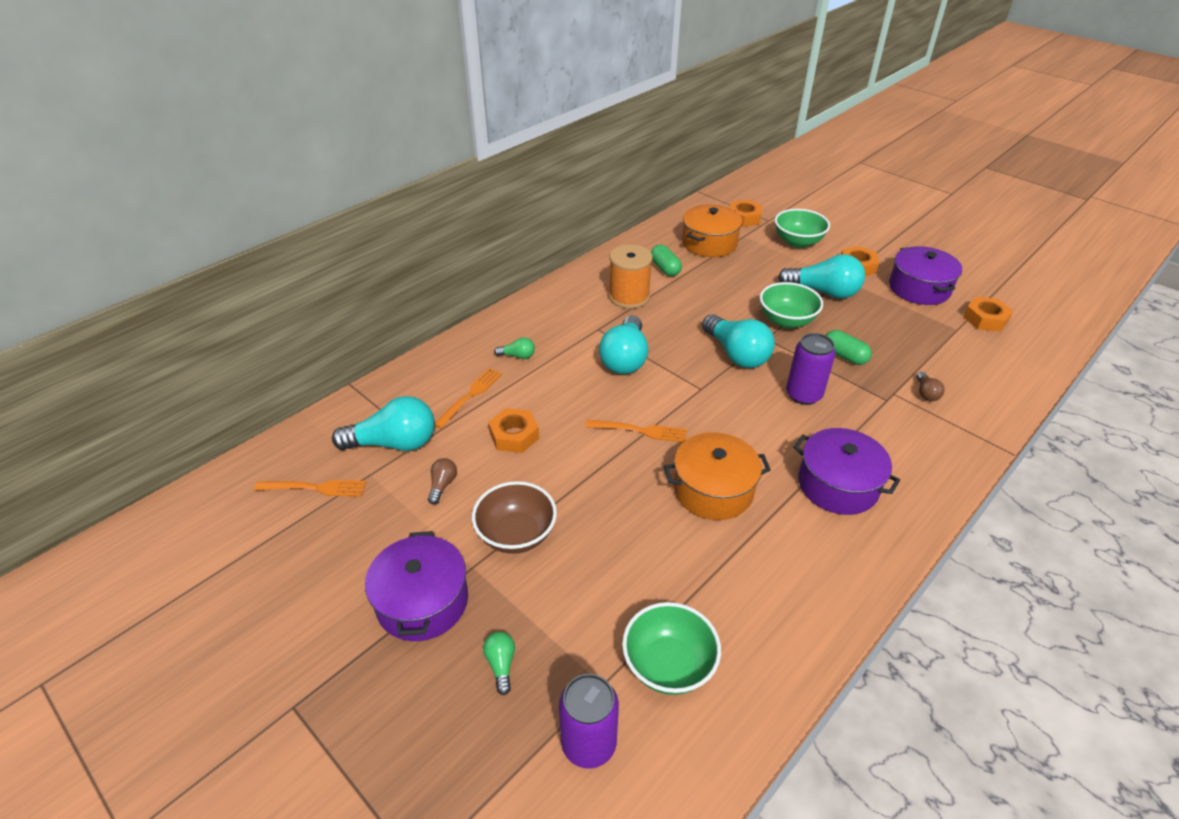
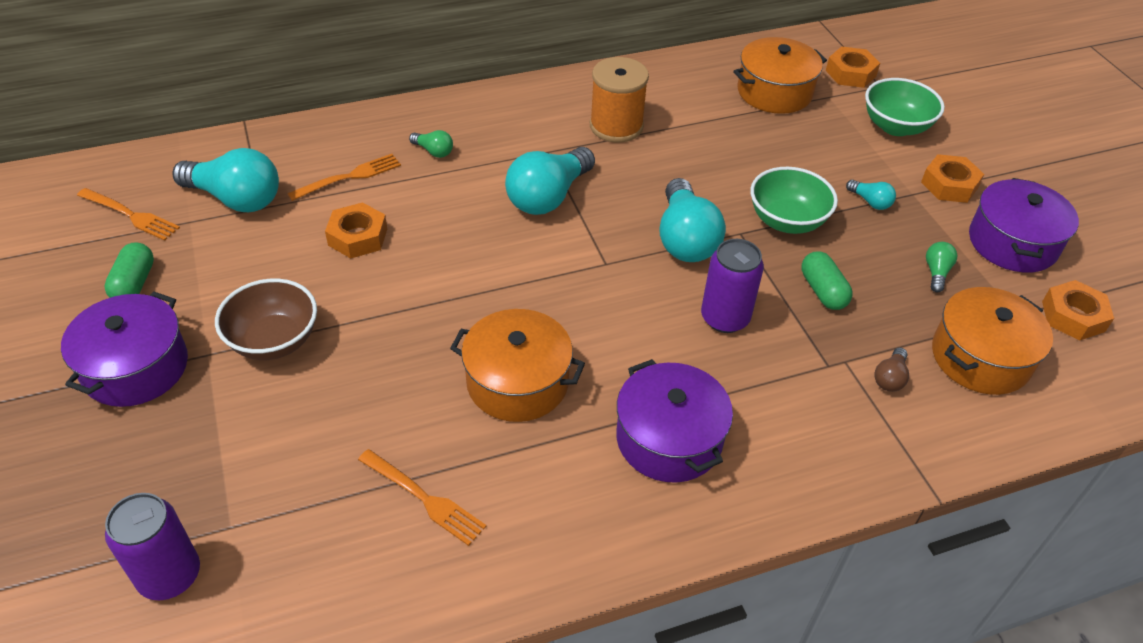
camera: 25 degrees right, 5 degrees up
brown light bulb [428,458,457,505] -> none
green light bulb [483,632,515,695] -> green light bulb moved to [926,242,957,292]
orange fork [586,420,687,442] -> orange fork moved to [358,449,487,546]
green bowl [622,602,721,695] -> none
green capsule [651,245,682,276] -> green capsule moved to [104,243,154,298]
turquoise light bulb [778,254,865,299] -> turquoise light bulb [846,180,896,210], size x0.46
none -> orange pot [932,287,1053,395]

